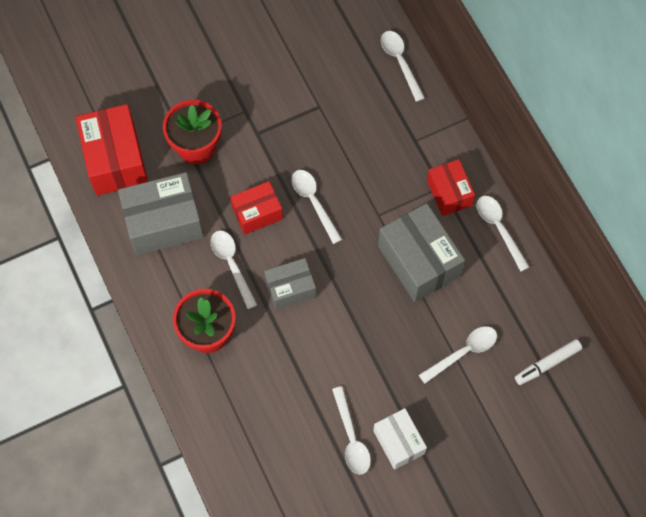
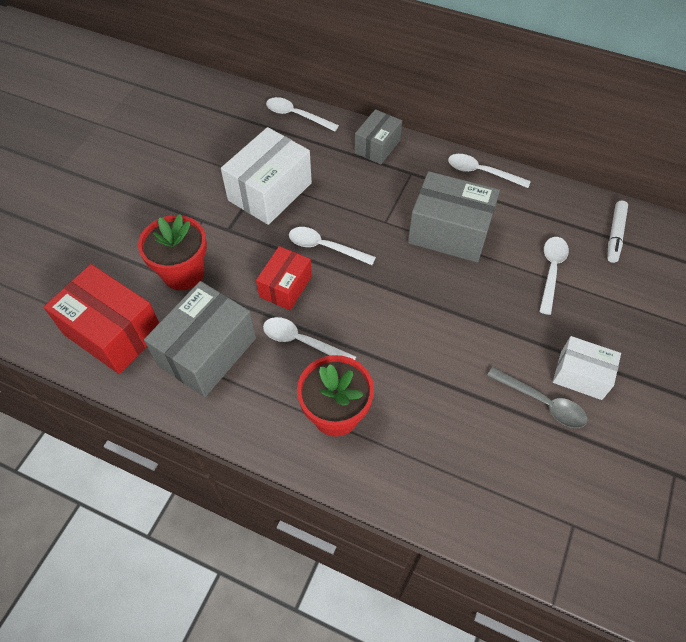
camera: 40 degrees left, 10 degrees down
grey box [264,258,316,310] -> grey box moved to [355,109,402,164]
white spoon [332,386,371,474] -> grey spoon [487,367,588,428]
red box [427,159,475,216] -> none
none -> white box [221,127,312,225]

